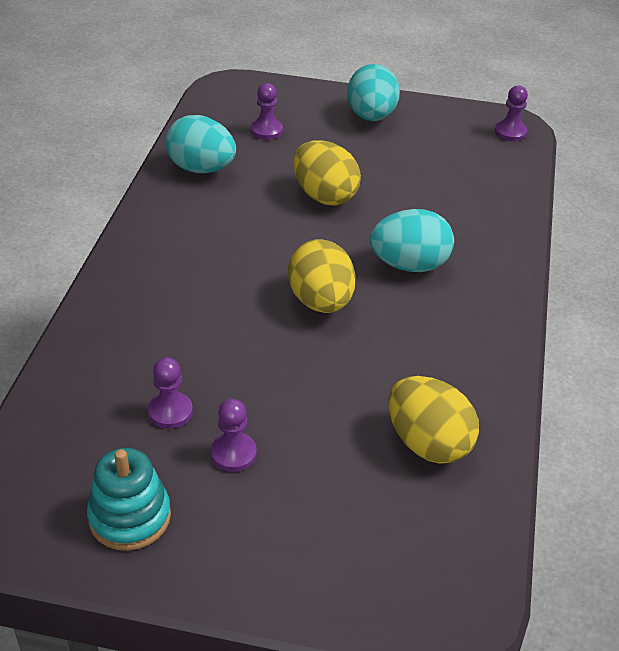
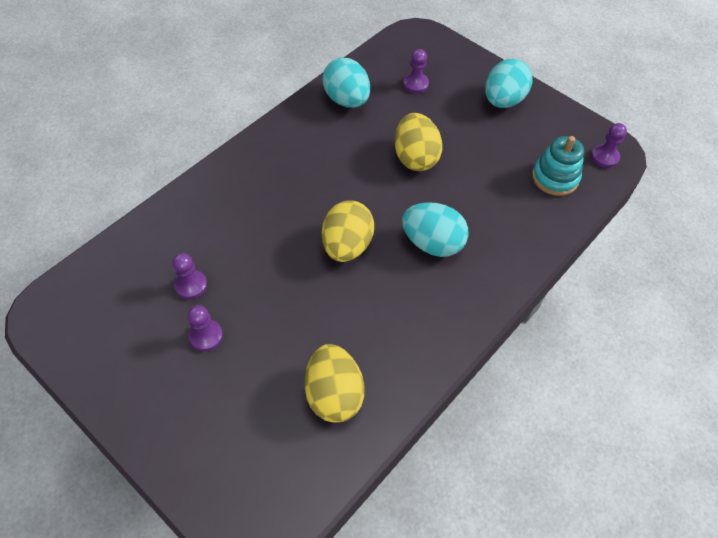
camera: 30 degrees right, 15 degrees up
turquoise stacking toy [87,448,171,551] -> turquoise stacking toy moved to [532,136,584,196]

